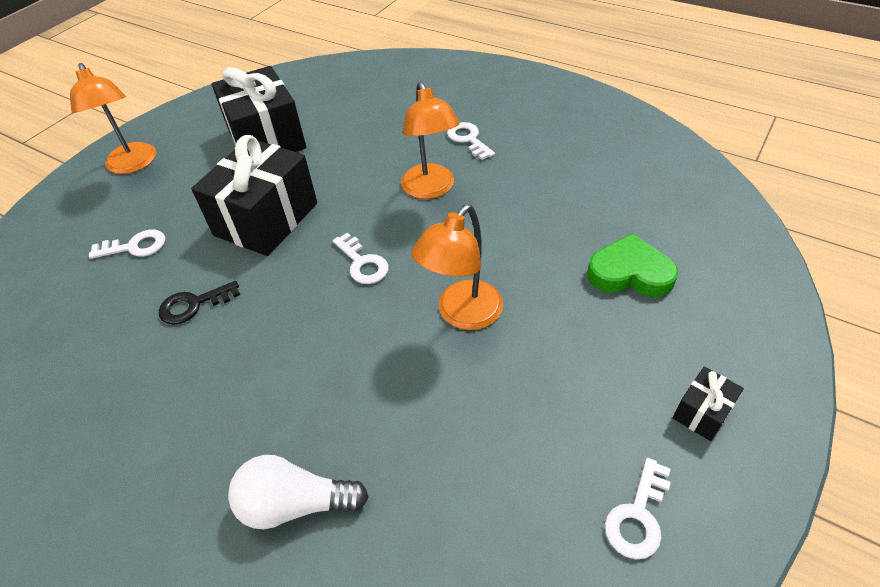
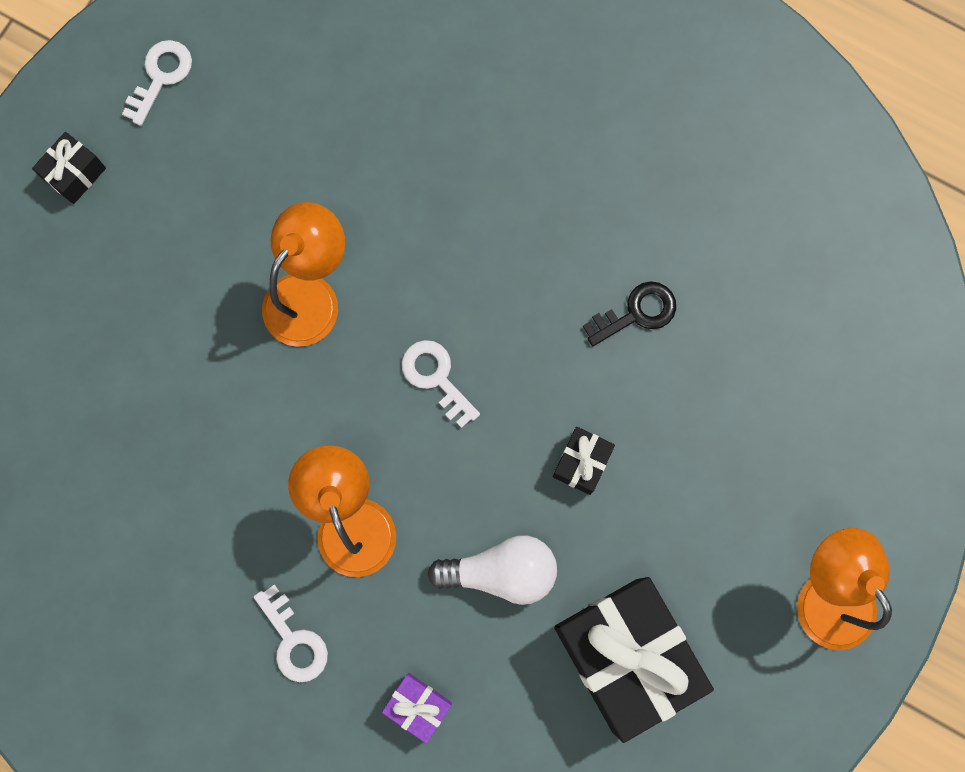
camera: 175 degrees right, 30 degrees up
white key [89,229,166,259] -> none
black gift [191,135,317,256] -> black gift [553,427,615,495], size x0.44
white light bulb [228,455,368,529] -> white light bulb moved to [427,536,557,605]
green heart [587,233,678,297] -> none
none -> purple gift [382,673,452,743]

